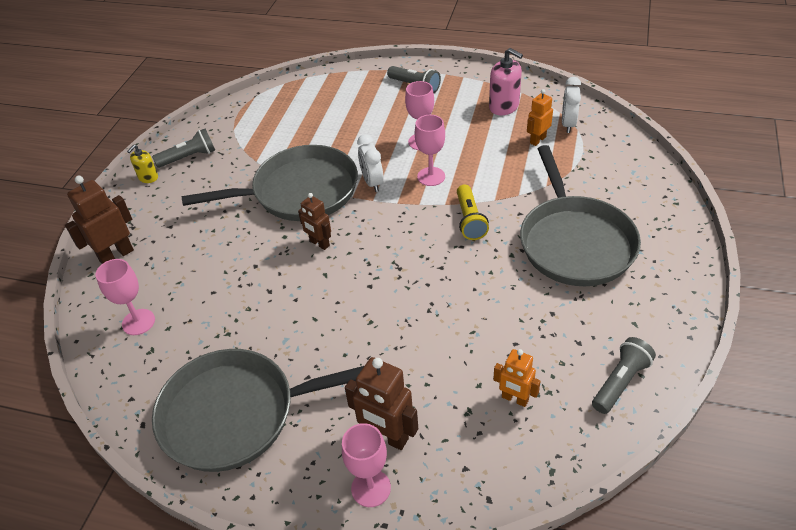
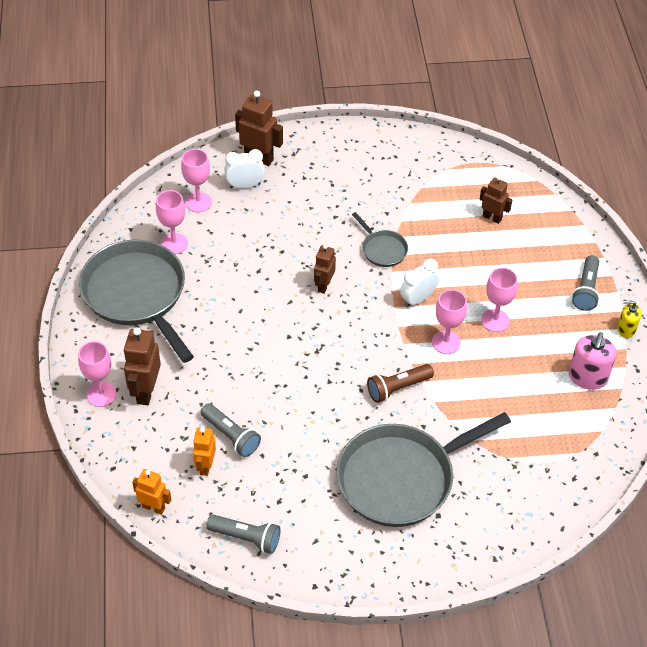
camera: 65 degrees right, 5 degrees up
yellow soap dispenser [127,145,158,183] -> yellow soap dispenser moved to [617,301,641,338]
grey flashlight [152,129,215,168] -> grey flashlight moved to [200,403,261,457]
grey pan [182,145,358,221] -> grey pan [352,212,408,267], size x0.45
yellow flashlight [457,184,489,240] -> brown flashlight [367,364,434,403]
orange robot [527,89,553,146] -> orange robot moved to [132,469,171,515]
white clock [562,77,581,133] -> white clock moved to [224,149,265,189]
none -> pink goblet [156,190,188,254]
none -> brown robot [479,176,513,224]

